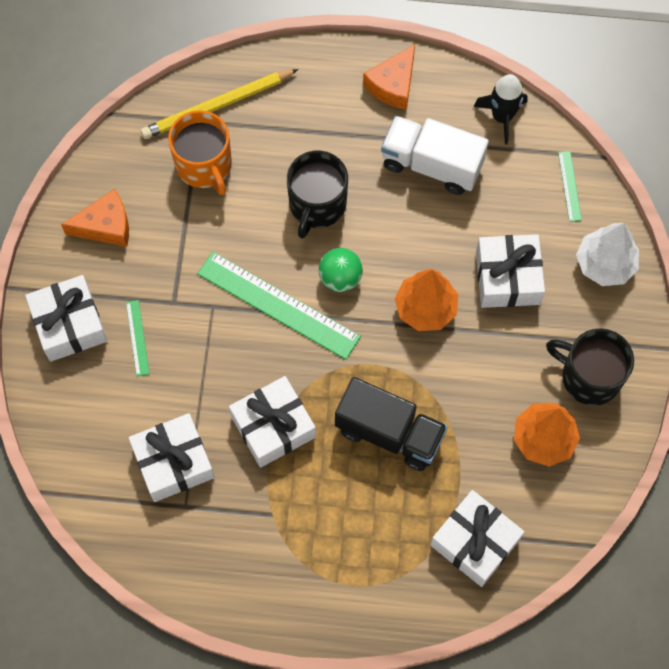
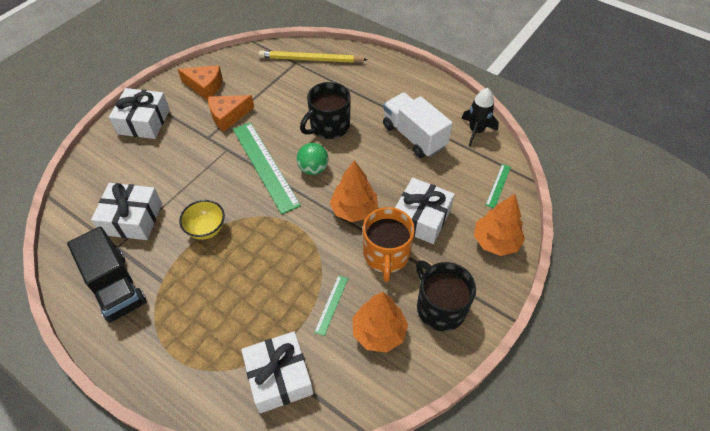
camera: 30 degrees right, 15 degrees down
green ruler [126,300,150,376] -> green ruler moved to [314,275,348,336]
orange mug [168,110,232,195] -> orange mug moved to [363,207,415,282]
white gift [229,376,316,468] -> yellow bowl [179,200,225,240]
black truck [335,377,448,471] -> black truck moved to [67,226,147,323]
orange cheese [363,44,415,110] -> orange cheese moved to [208,95,254,132]
white tree [576,223,639,286] -> orange tree [474,194,525,256]

